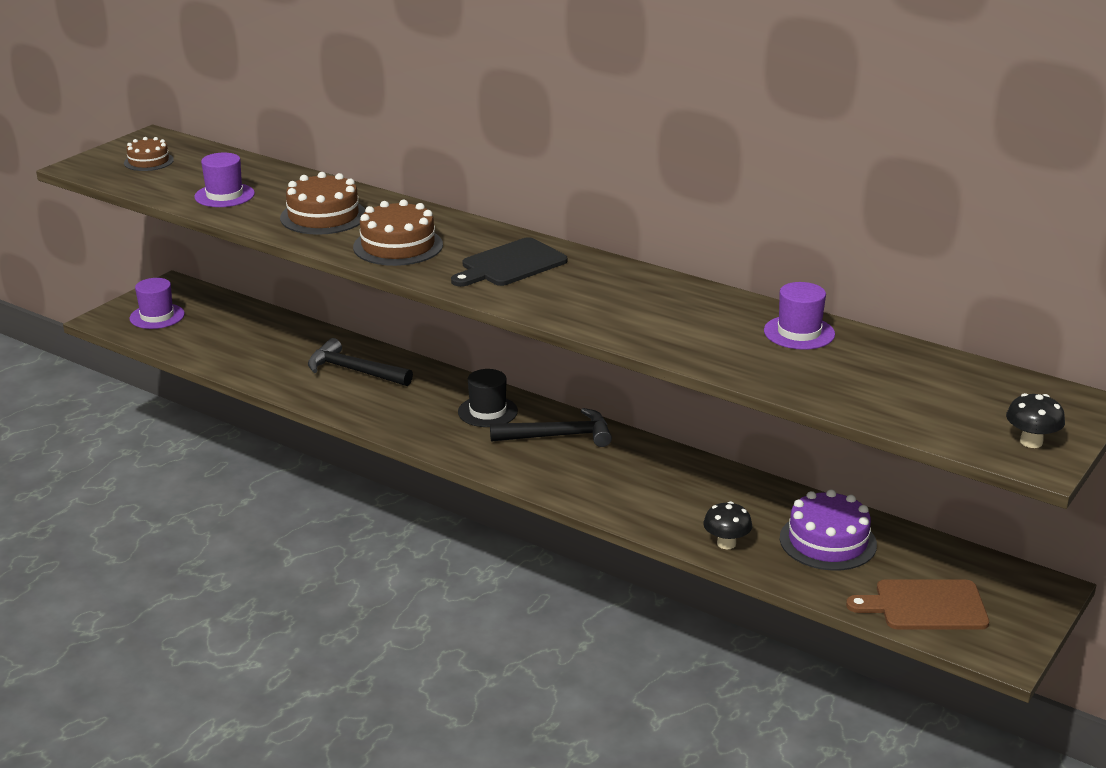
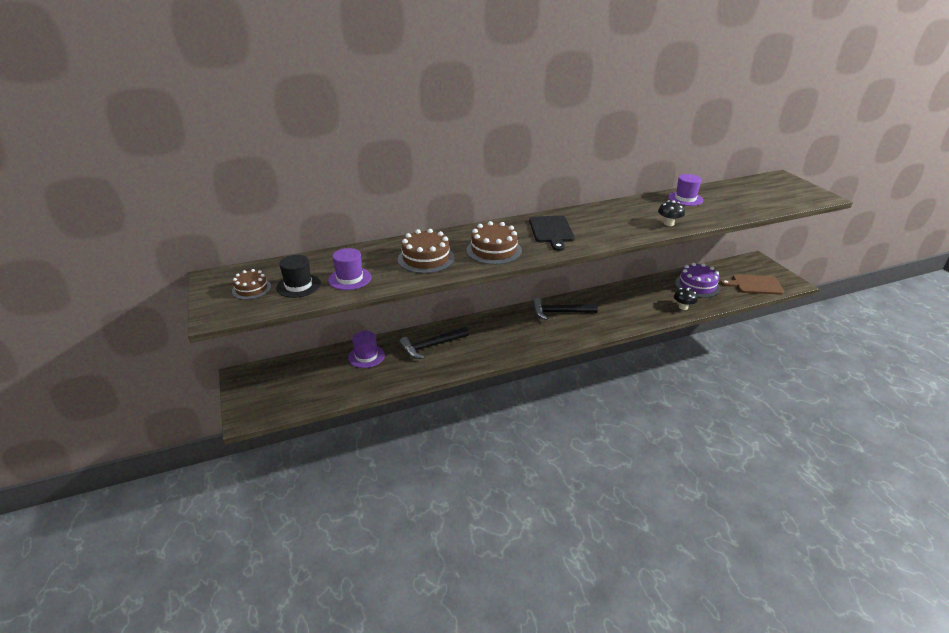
camera: 55 degrees left, 5 degrees up
purple hat [130,278,185,329] -> purple hat moved to [348,331,385,368]
black hat [458,369,518,427] -> black hat moved to [276,255,321,298]
black hammer [490,408,612,447] -> black hammer turned 120 degrees counterclockwise [532,298,598,320]
brown cutting board [846,579,989,630] -> brown cutting board turned 60 degrees clockwise [720,274,784,295]
black mushroom [1006,393,1065,448] -> black mushroom moved to [658,200,685,226]

